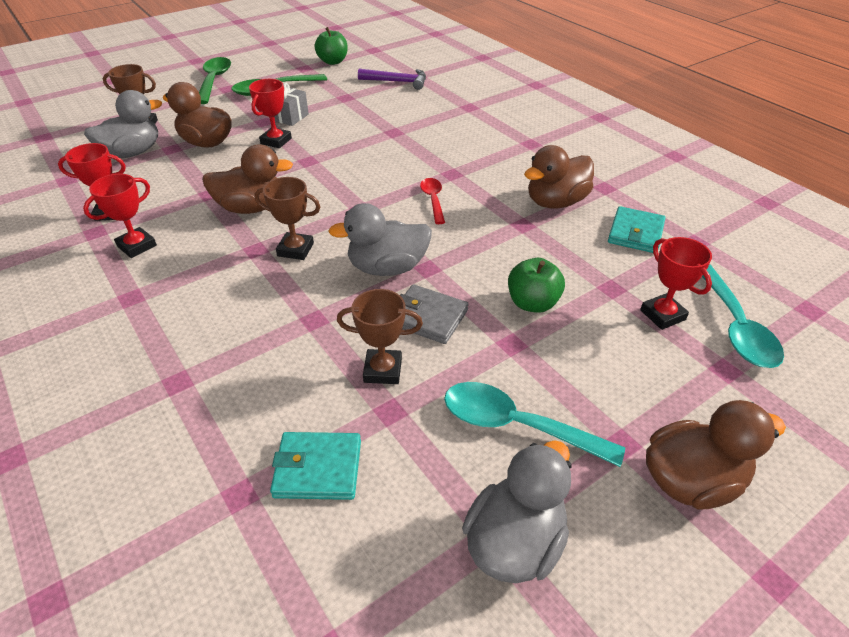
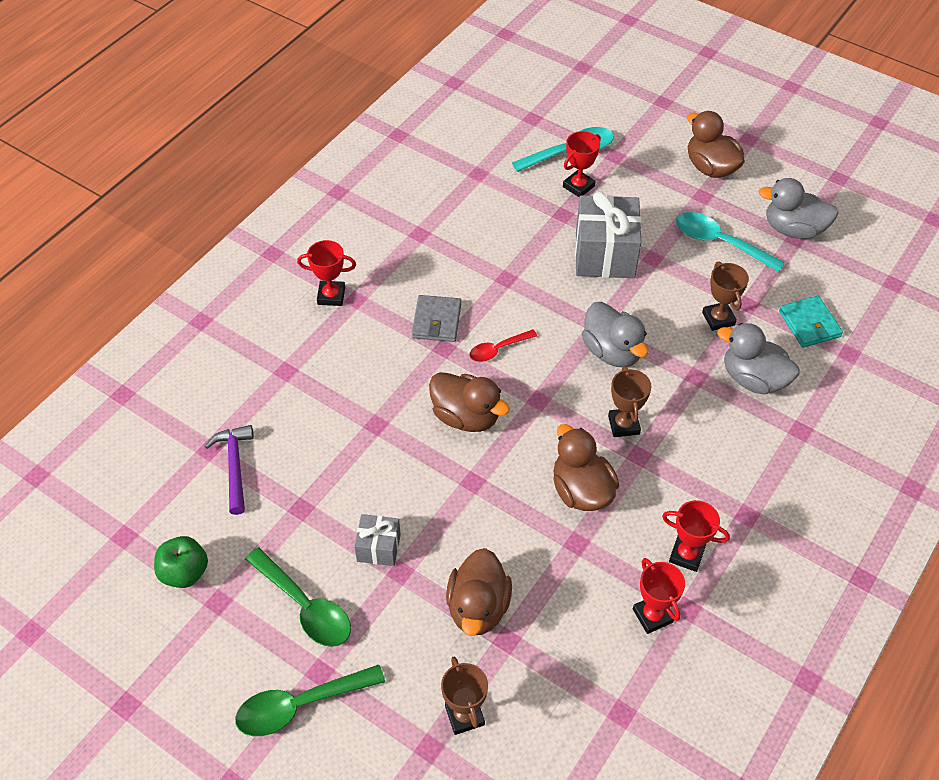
camera: 110 degrees left, 10 degrees up
grey duck [84,90,162,158] -> grey duck moved to [717,323,800,394]
red trophy [249,79,292,148] -> red trophy moved to [297,240,356,306]
grey wallet [400,284,469,344] -> grey wallet moved to [412,295,461,342]
turquoise spoon [444,382,625,467] -> turquoise spoon turned 120 degrees clockwise [676,212,785,272]
green apple [508,258,565,313] -> grey gift [575,192,641,278]
brown duck [524,145,594,208] -> brown duck moved to [429,372,510,432]
turquoise wallet [608,206,665,253] -> none

